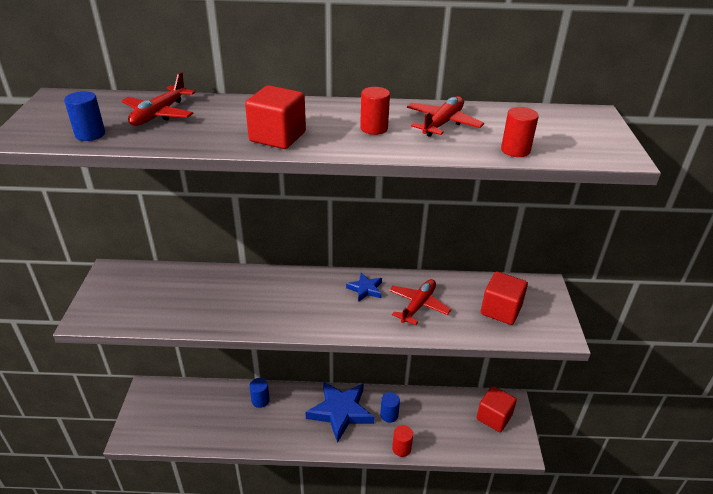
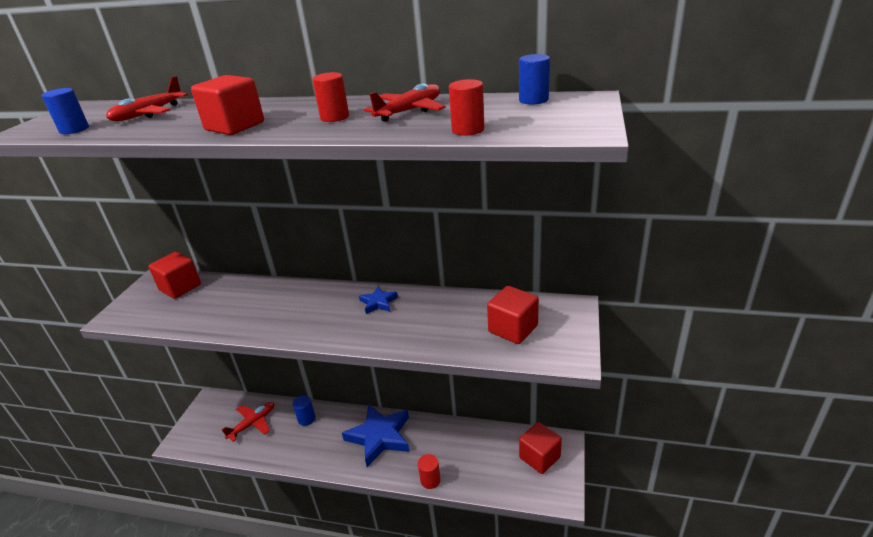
camera: 15 degrees right, 5 degrees down
blue cylinder [380,392,400,423] -> blue cylinder moved to [519,54,550,105]
red plane [389,279,451,325] -> red plane moved to [222,402,274,442]
none -> red cube [148,252,201,299]

